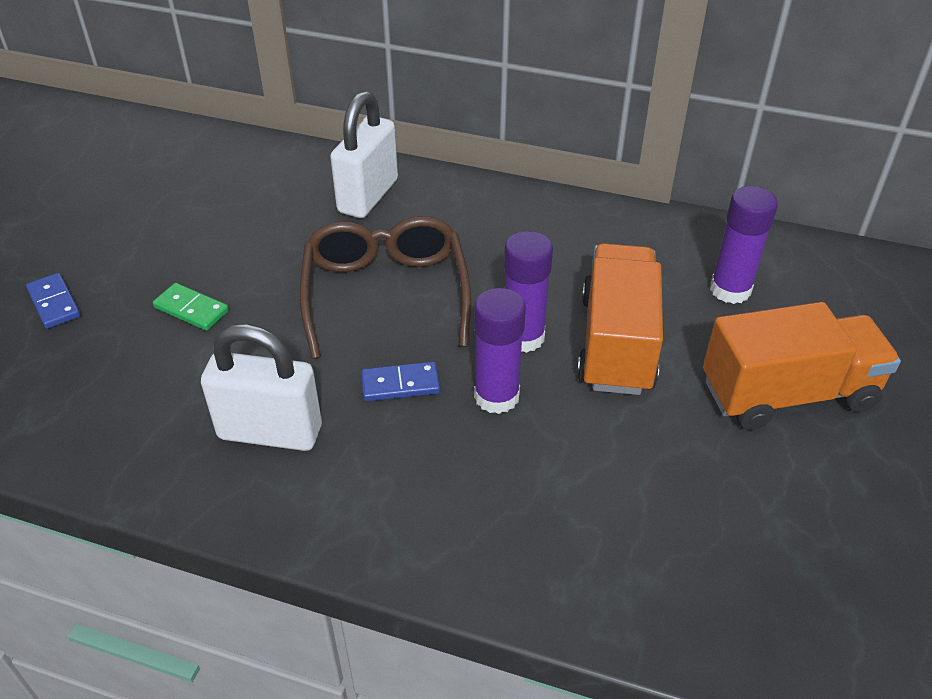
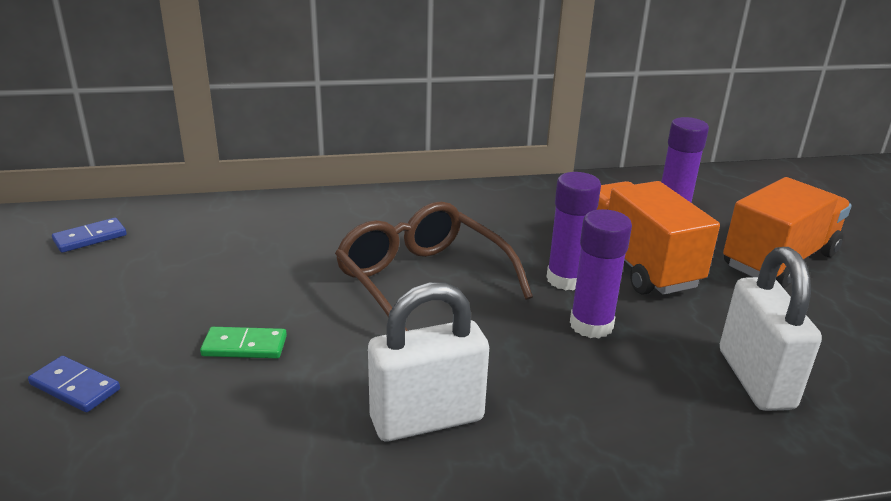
camera: 30 degrees left, 15 degrees down
white padlock [330,91,398,218] -> white padlock moved to [720,247,822,411]
blue domino [361,362,440,401] -> blue domino moved to [52,218,127,253]

